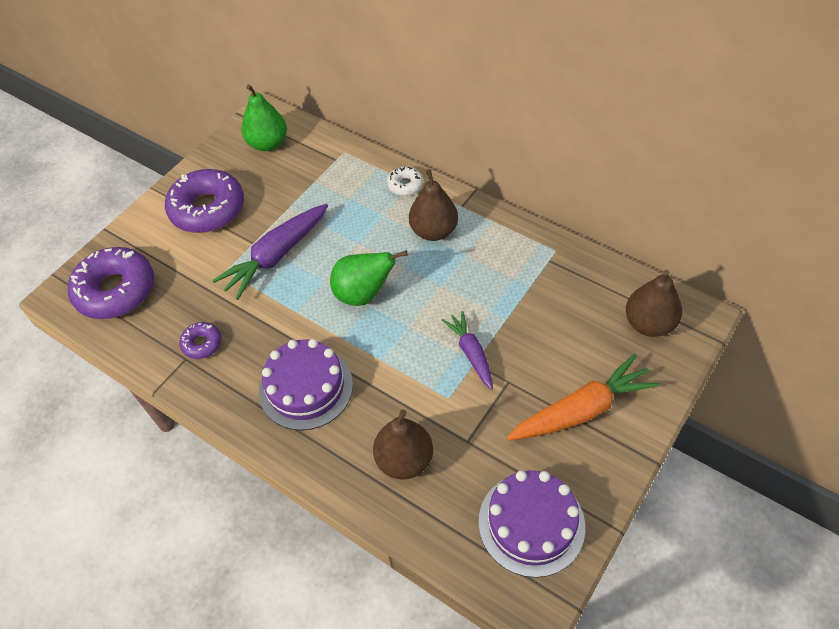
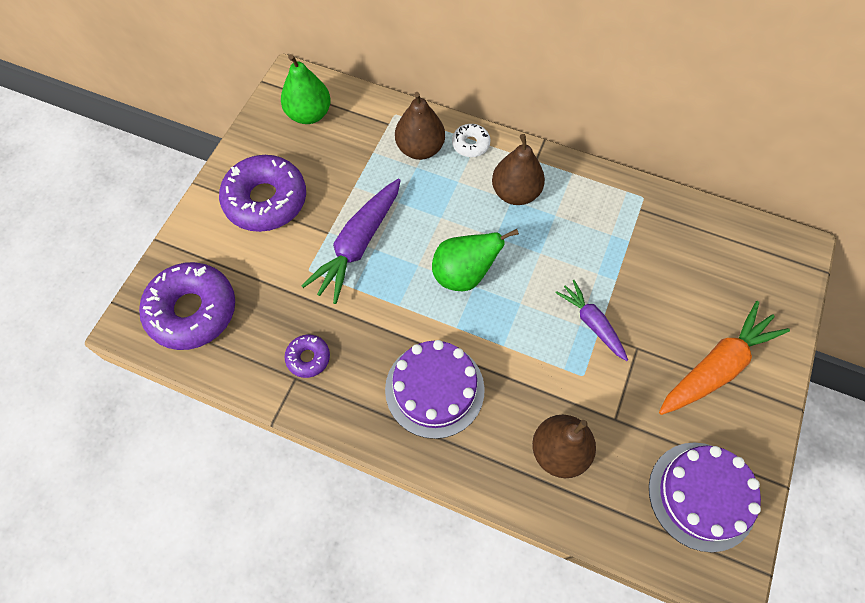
camera: 15 degrees left, 10 degrees up
brown pear [626,270,682,337] -> brown pear moved to [395,92,445,160]

